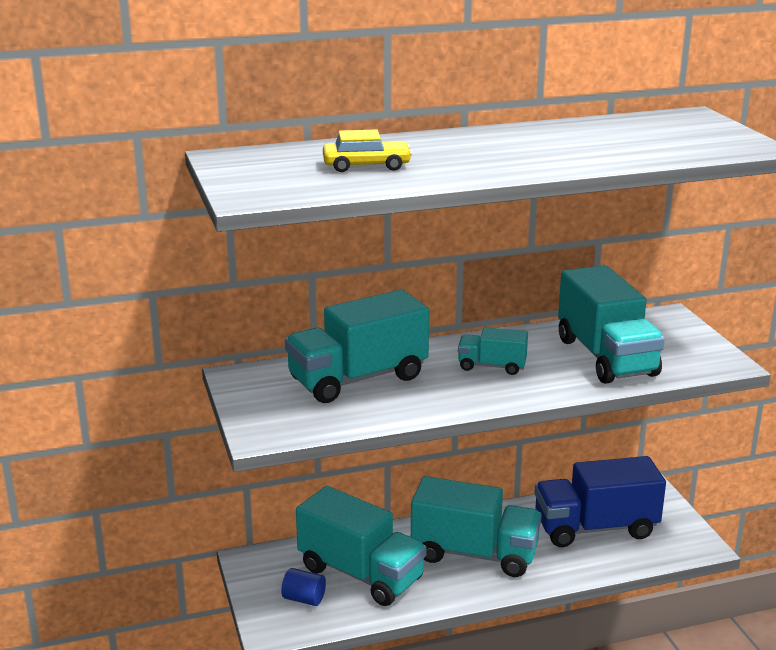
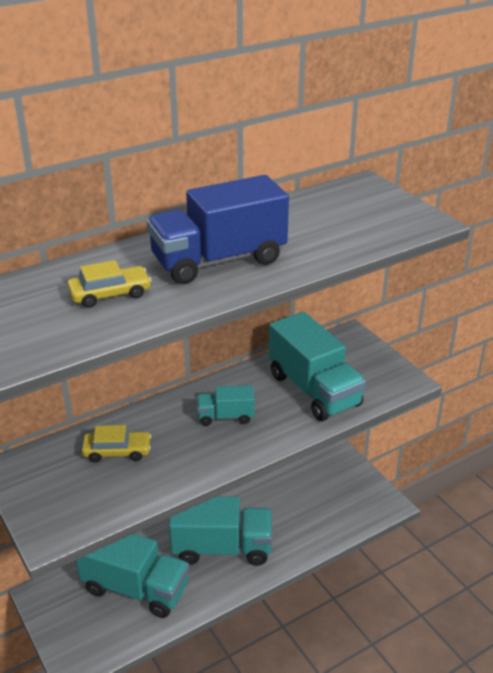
camera: 15 degrees left, 10 degrees up
blue cylinder [281,568,326,606] -> none
turquoise truck [285,289,429,403] -> yellow car [82,425,151,463]
blue truck [534,456,666,547] -> blue truck moved to [147,175,289,284]

